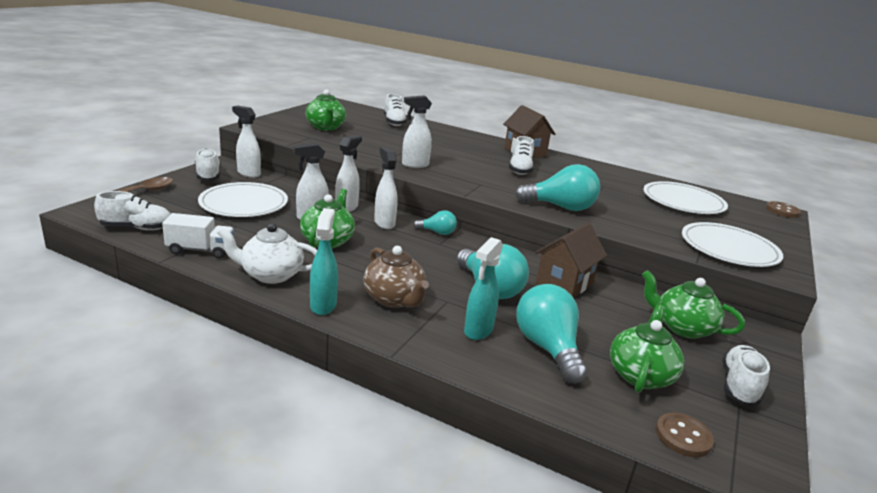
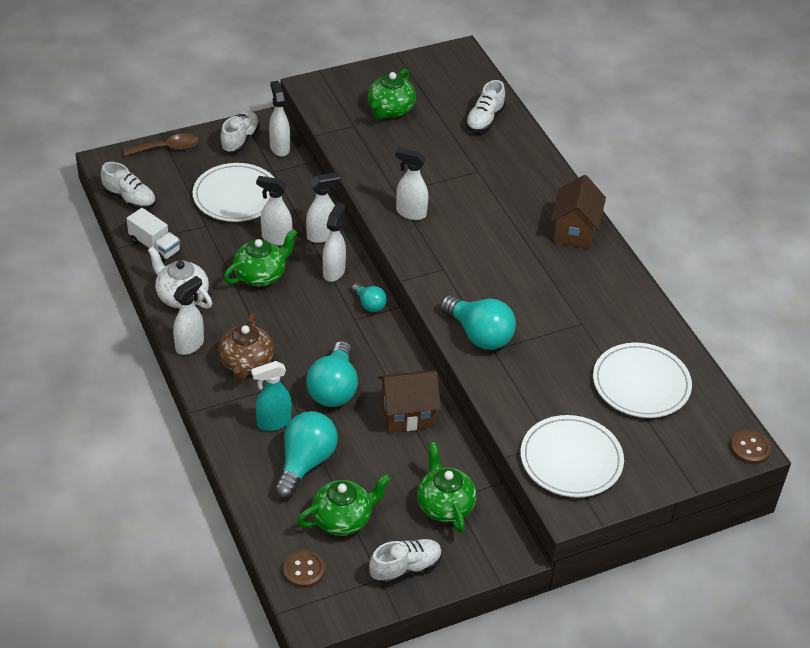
camera: 40 degrees right, 20 degrees up
turquoise spray bottle [310,208,338,315] -> white spray bottle [173,276,204,355]
white shoe [509,136,534,175] -> none

